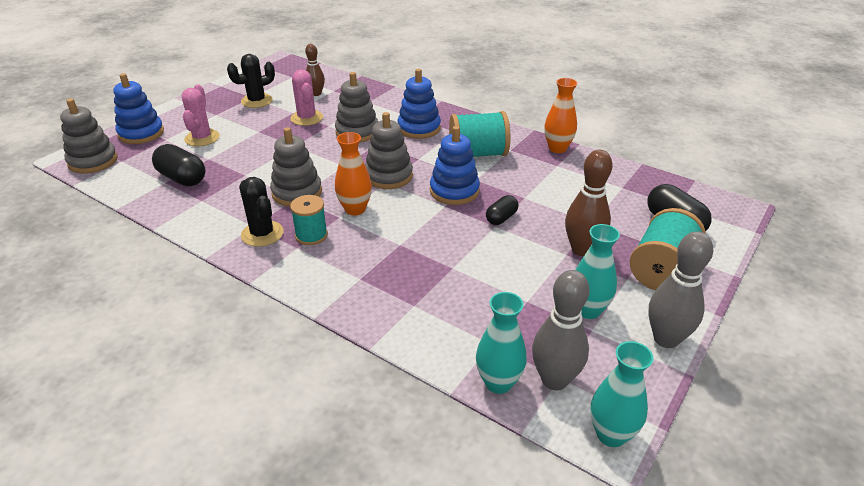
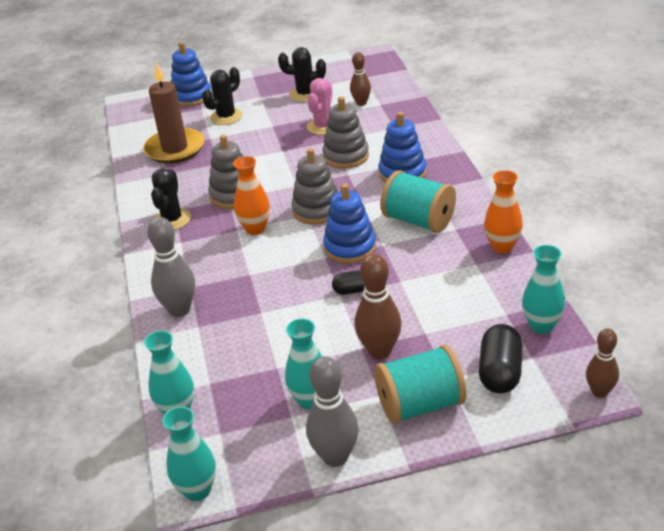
camera: 45 degrees right, 0 degrees up
grey stacking toy [60,99,118,174] -> none
black capsule [152,144,206,186] -> brown candle [143,62,204,164]
pink cactus [182,84,220,147] -> black cactus [202,67,243,125]
turquoise spool [290,195,328,245] -> none
grey bowling pin [532,270,590,390] -> grey bowling pin moved to [147,217,195,317]
none -> turquoise vase [522,245,565,334]
none -> brown bowling pin [586,329,619,398]

